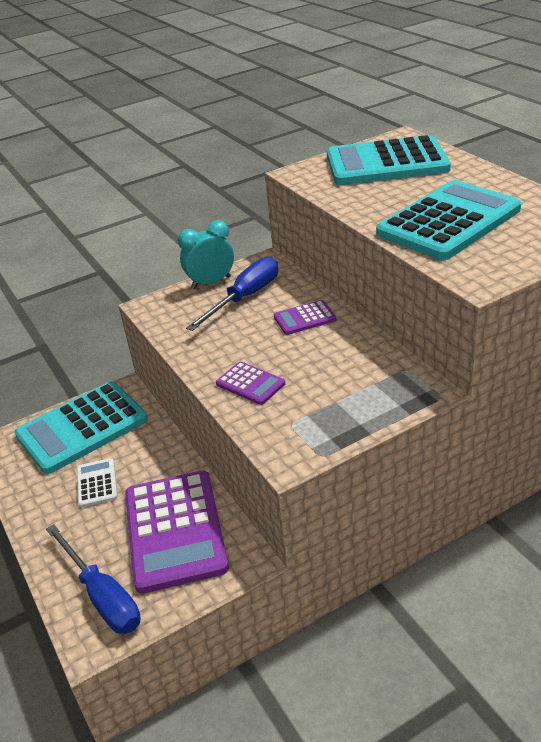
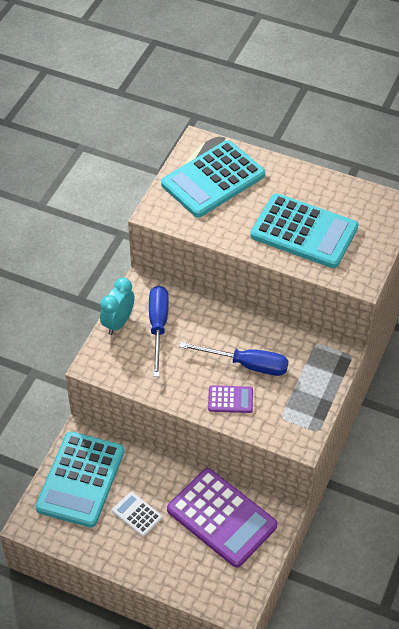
camera: 40 degrees left, 15 degrees up
blue screwdriver [46,524,141,634] -> blue screwdriver moved to [179,342,289,376]
purple calculator [274,300,336,335] -> none
turquoise calculator [376,180,521,260] -> turquoise calculator turned 105 degrees clockwise [250,193,359,268]

